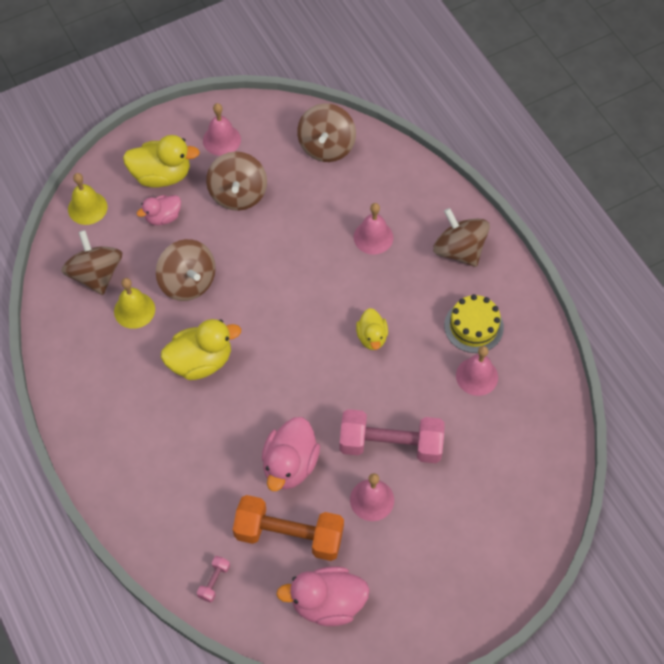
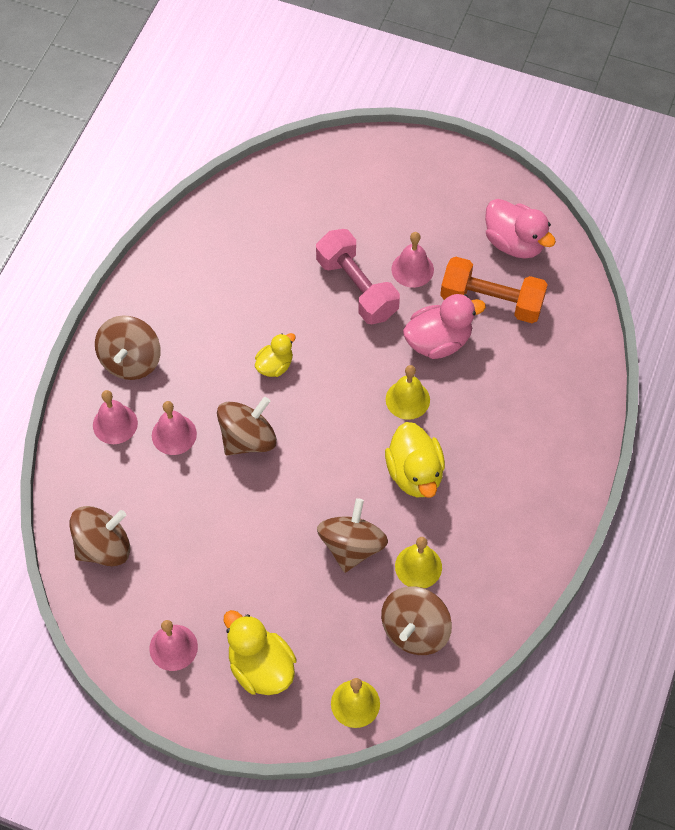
camera: 130 degrees left, 0 degrees up
pink duck [137,195,181,226] -> none
yellow duck [161,319,241,380] -> yellow duck turned 135 degrees counterclockwise [385,422,445,498]
pink dumbbell [197,556,230,603] -> none
brown spinning top [206,152,267,211] -> brown spinning top moved to [217,397,277,456]
orange dumbbell [233,495,344,561] -> orange dumbbell turned 45 degrees counterclockwise [440,257,548,323]
yellow cake [444,294,504,353] -> none
pink bell [456,346,498,396] -> pink bell moved to [93,390,138,444]
none -> yellow bell [386,365,430,420]

